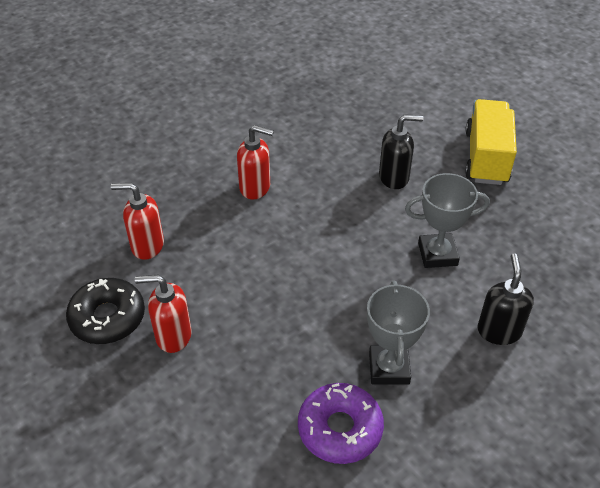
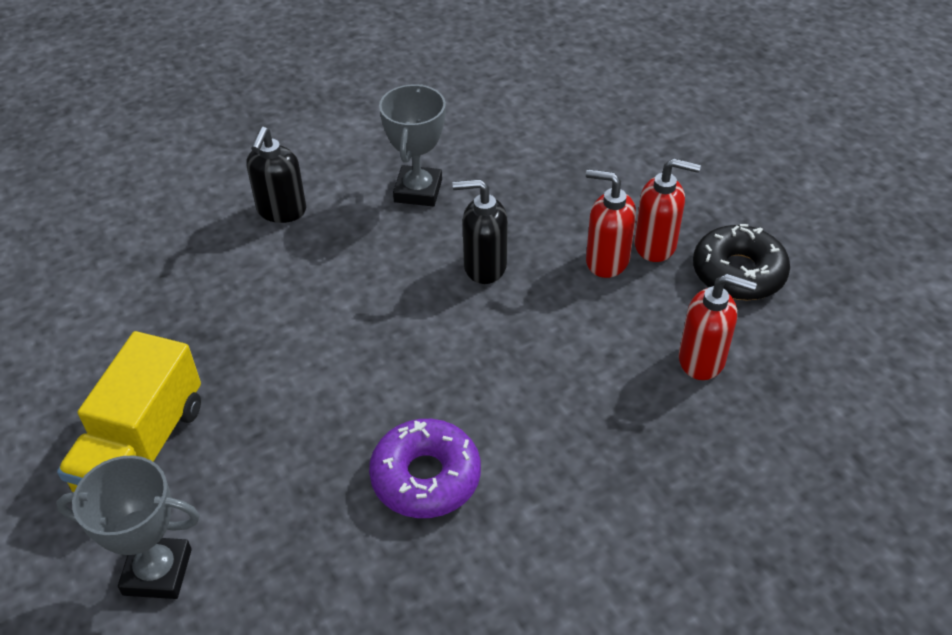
camera: 170 degrees left, 0 degrees up
red soap dispenser [237,125,274,200] -> red soap dispenser moved to [586,169,636,278]
purple donut [298,383,384,464] -> purple donut moved to [369,419,481,518]
black soap dispenser [379,114,424,189] -> black soap dispenser moved to [453,179,508,284]
grey trophy [405,173,490,268] -> grey trophy moved to [56,455,200,599]

